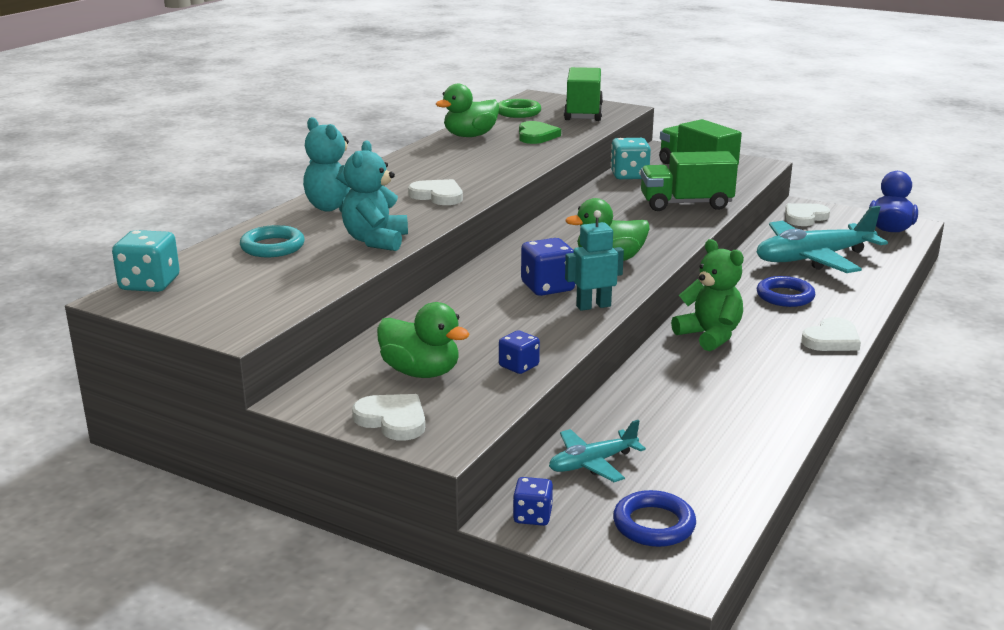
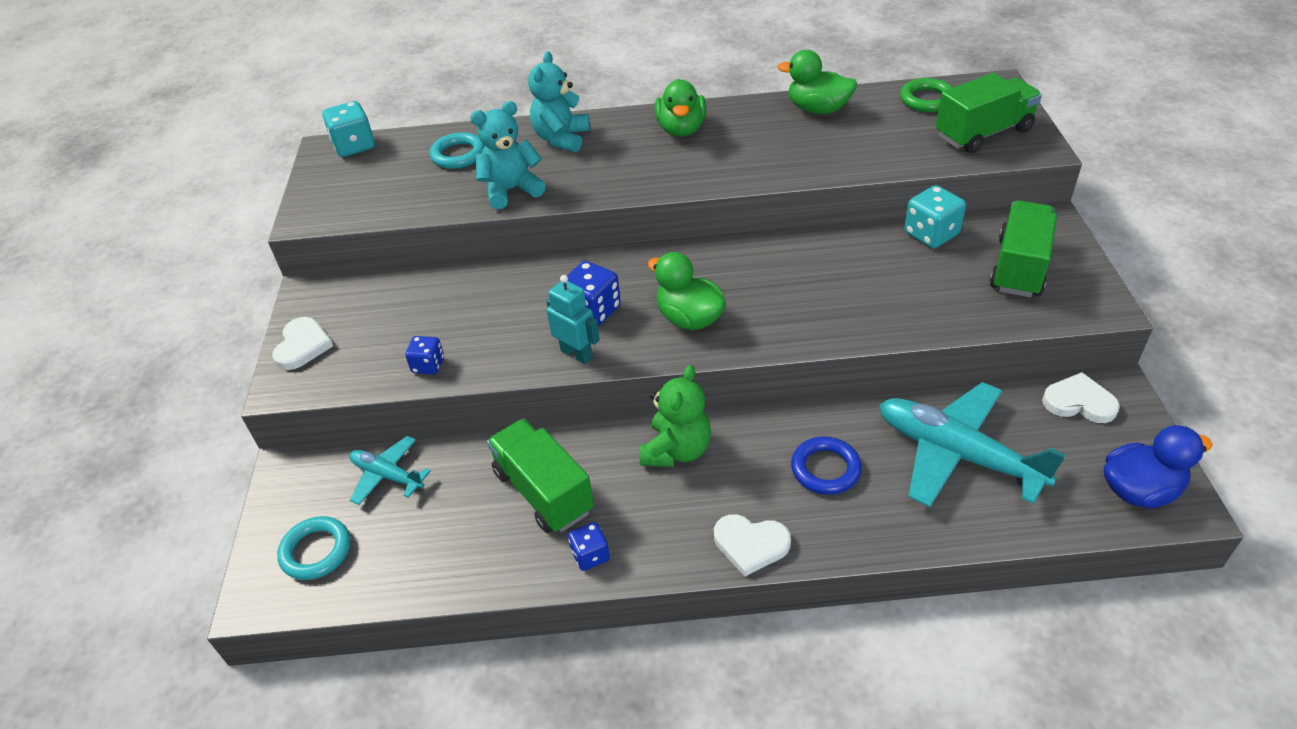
camera: 60 degrees right, 20 degrees up
green duck [377,302,469,378] -> green duck moved to [655,79,706,137]
white heart [408,179,463,205] -> none
blue dice [513,477,553,526] -> blue dice moved to [568,522,610,571]
green heart [519,121,561,144] -> none
blue ring [613,490,696,547] -> turquoise ring [277,516,351,580]
green truck [640,151,738,211] -> green truck moved to [487,419,594,533]

